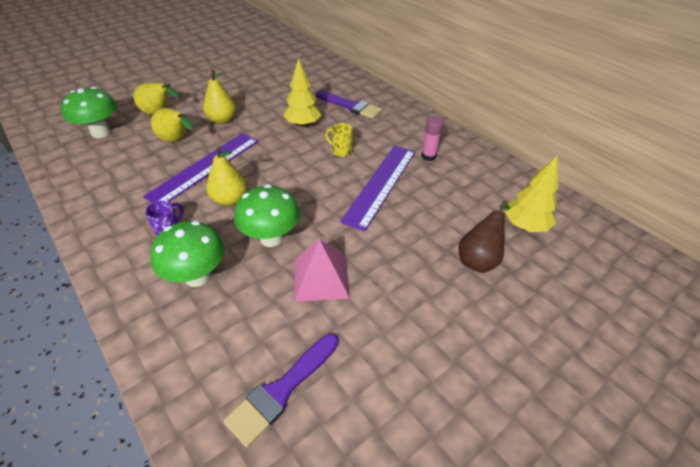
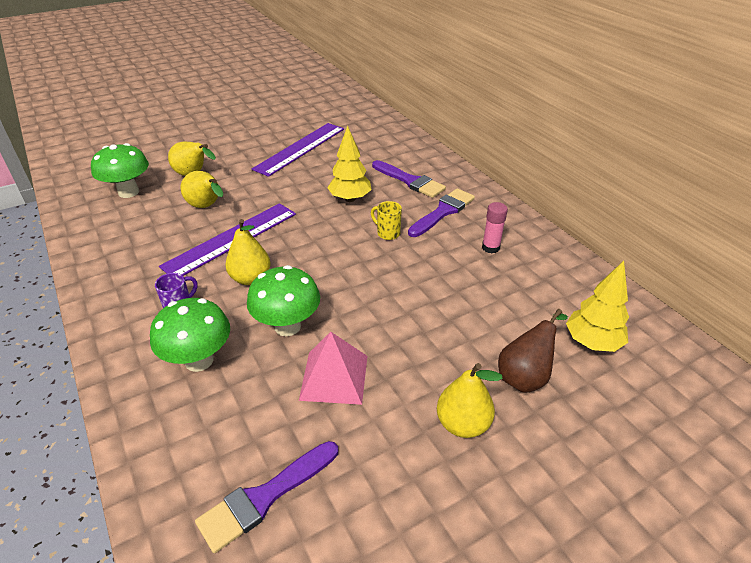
camera: 10 degrees right, 5 degrees down
yellow pear [203,70,236,124] -> yellow pear moved to [437,363,503,438]
purple ruler [340,146,415,231] -> purple ruler moved to [252,123,344,177]
none -> purple brush [408,188,475,237]

